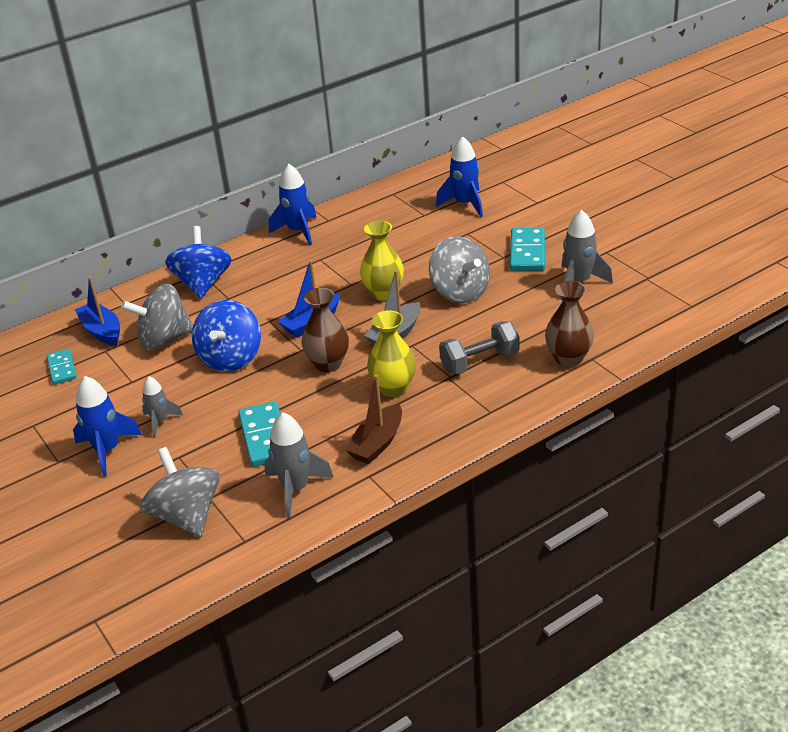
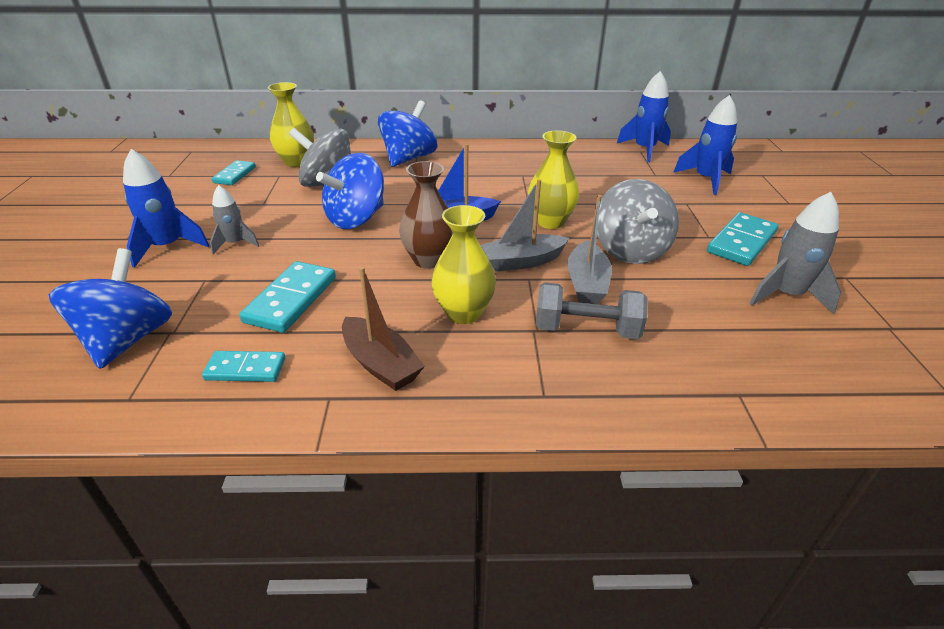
camera: 30 degrees right, 0 degrees up
blue boat [75,277,120,346] -> yellow vase [268,82,314,167]
grey spinning top [141,447,220,537] -> blue spinning top [49,248,172,369]
grey rocket [264,412,334,518] -> turquoise domino [202,351,285,382]
blue rocket [269,164,317,245] -> blue rocket moved to [617,71,671,162]
brown boat [345,375,402,464] -> brown boat turned 105 degrees counterclockwise [342,267,425,391]
brown vase [545,281,594,367] -> none
none -> grey boat [567,195,612,304]

